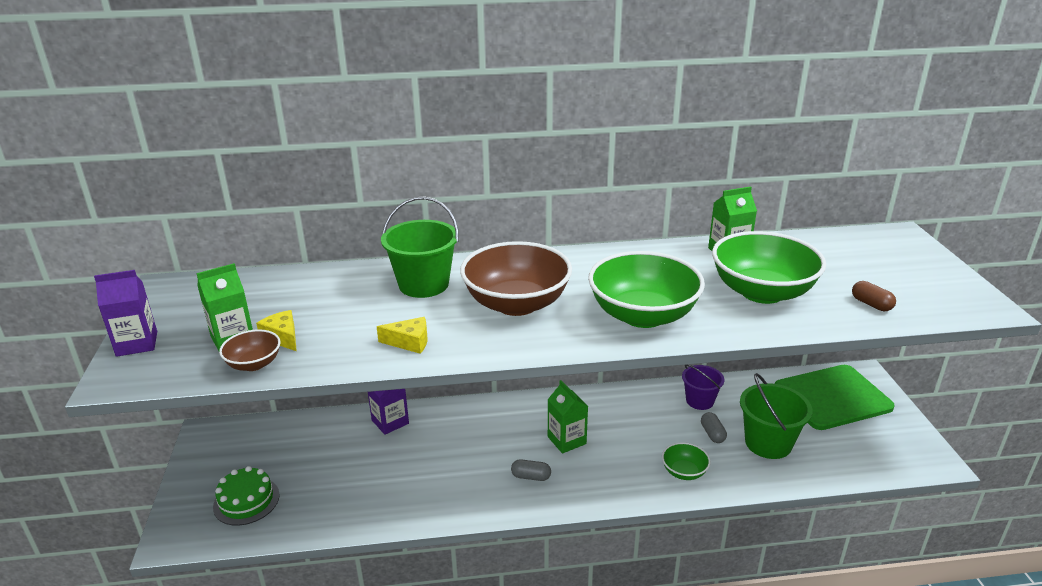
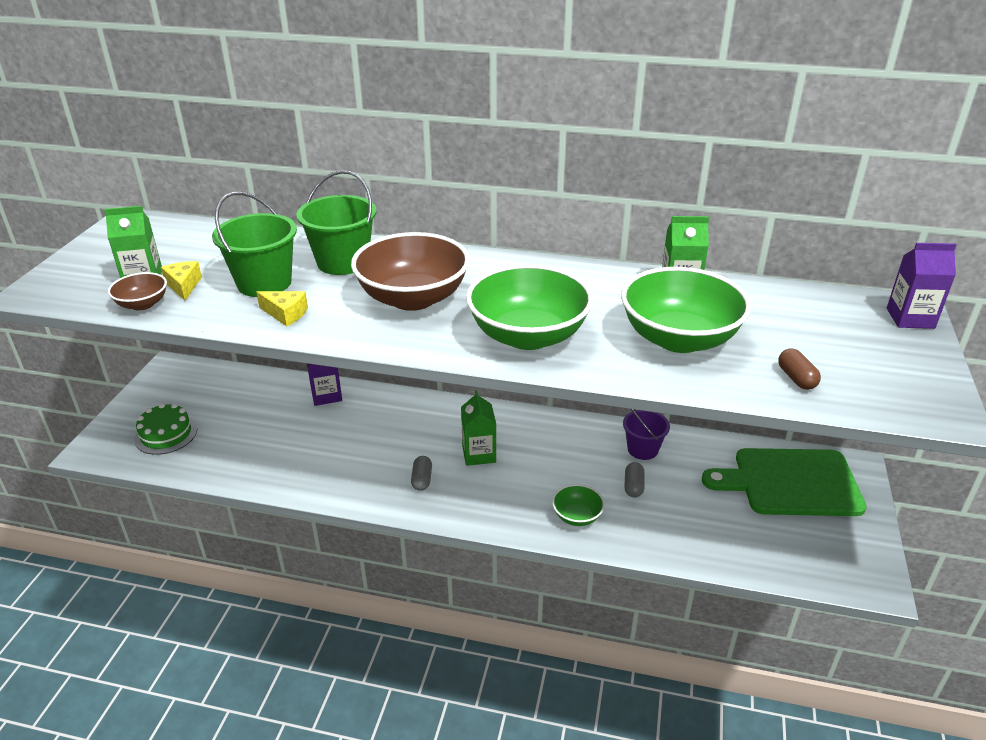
camera: 20 degrees right, 5 degrees up
purple carton [94,270,157,357] -> purple carton moved to [887,243,957,329]
grey capsule [511,459,551,481] -> grey capsule turned 60 degrees clockwise [411,456,432,491]
green bucket [740,373,812,459] -> green bucket moved to [212,192,297,297]

